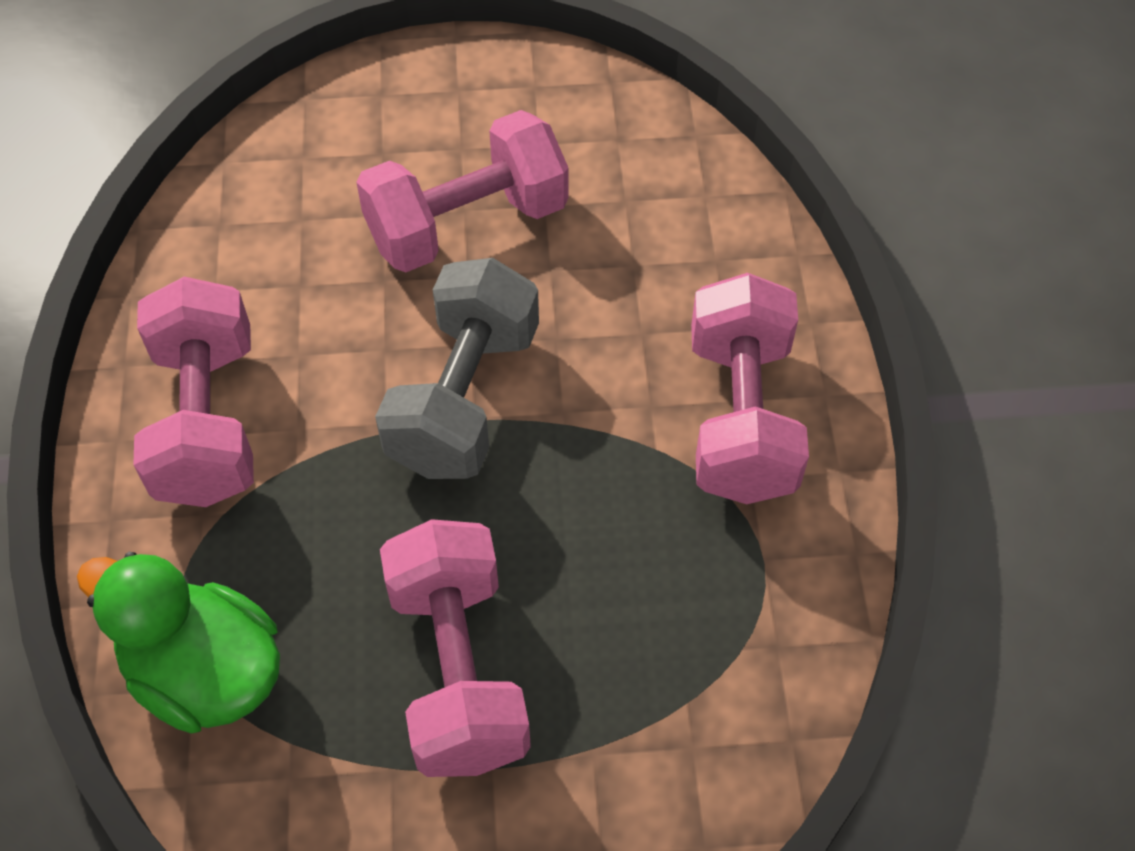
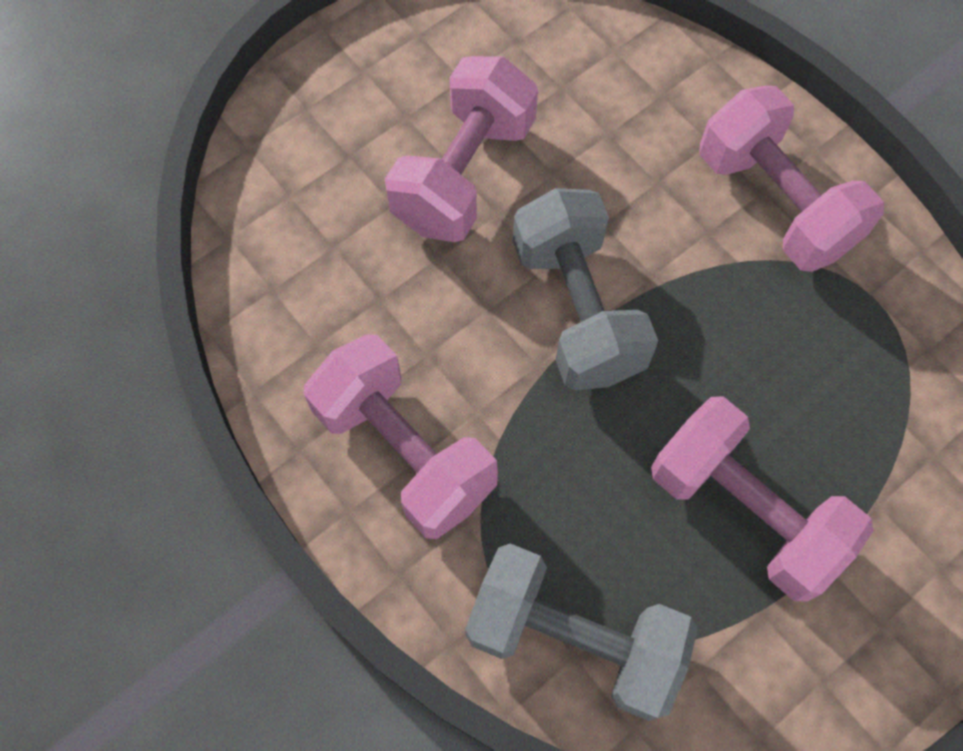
camera: 35 degrees left, 10 degrees up
green duck [77,552,280,734] -> grey dumbbell [465,544,698,721]

